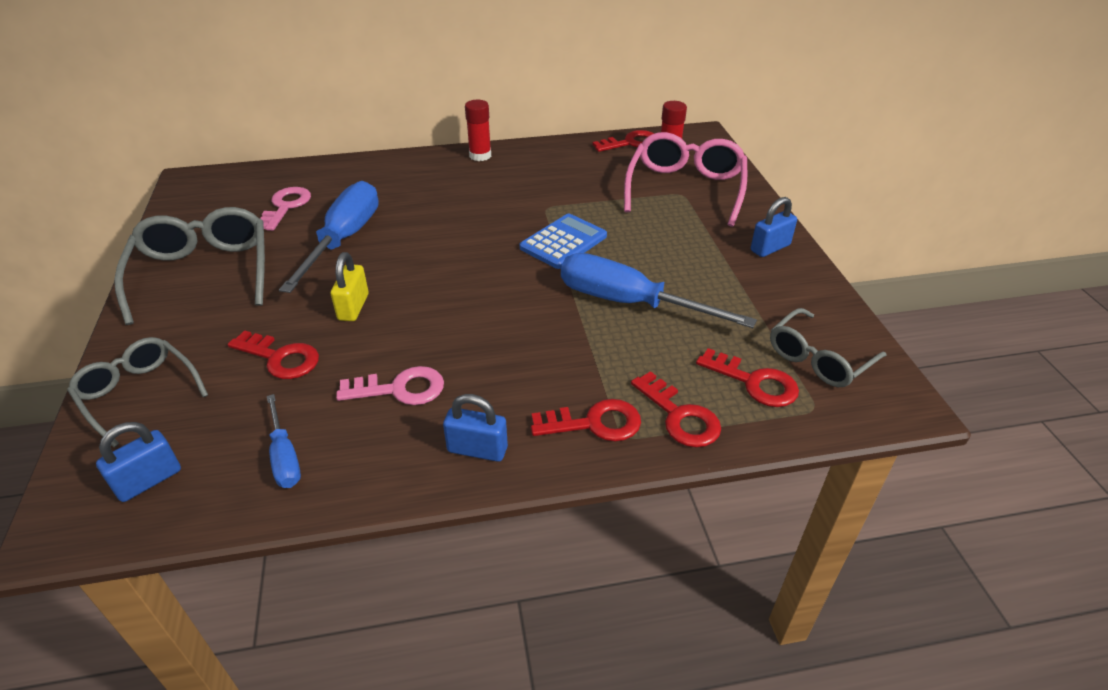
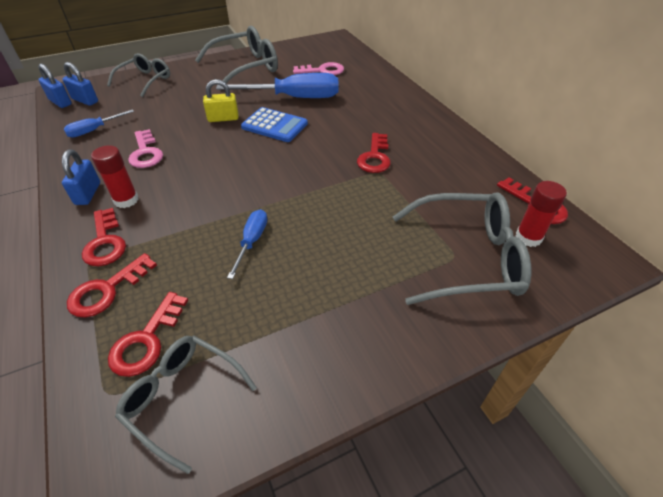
camera: 75 degrees right, 5 degrees up
red key [228,330,319,379] -> red key moved to [357,133,391,173]
red glue stick [465,100,491,161] -> red glue stick moved to [91,145,138,208]
blue calculator [520,213,607,269] -> blue calculator moved to [241,107,308,142]
blue screwdriver [561,253,757,328] -> blue screwdriver [227,209,267,279], size x0.51
pink glasses [624,132,747,227] -> grey glasses [393,193,532,305]
blue padlock [751,197,797,257] -> blue padlock moved to [38,63,72,108]

